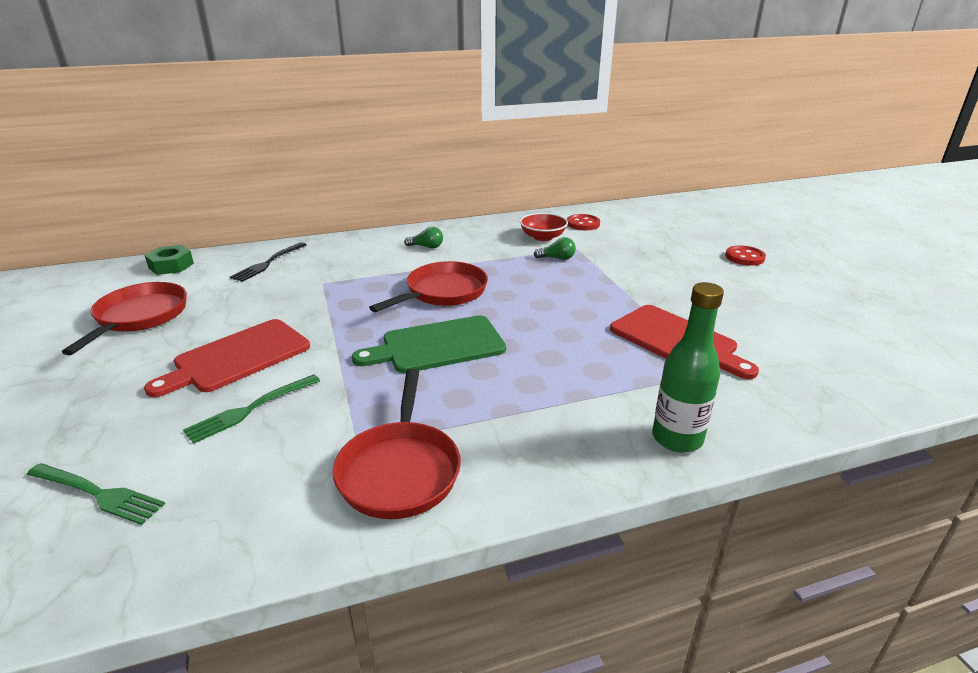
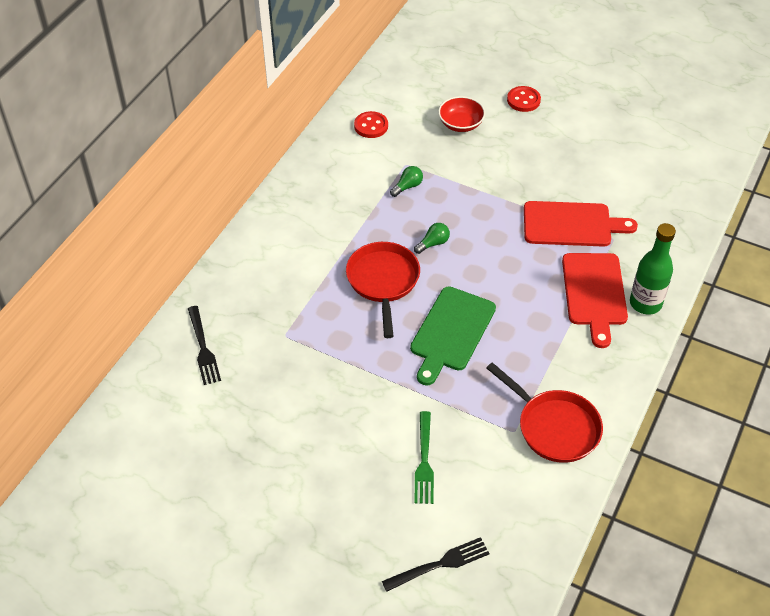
camera: 45 degrees left, 20 degrees up
green fork [27,463,165,525] -> black fork [382,537,490,592]
red pan [62,282,187,355] -> none
green nut [144,245,194,275] -> none
red cutting board [144,319,310,397] -> red cutting board moved to [562,253,628,348]
green light bulb [404,227,443,248] -> green light bulb moved to [414,223,450,254]
red bowl [520,213,568,241] -> red bowl moved to [438,96,485,132]

